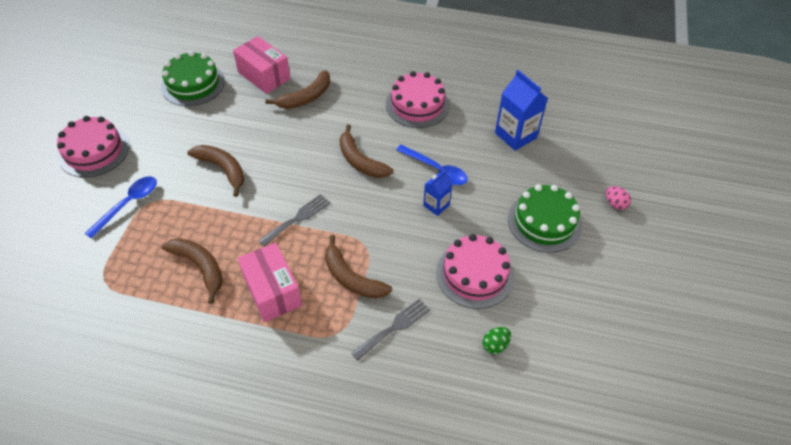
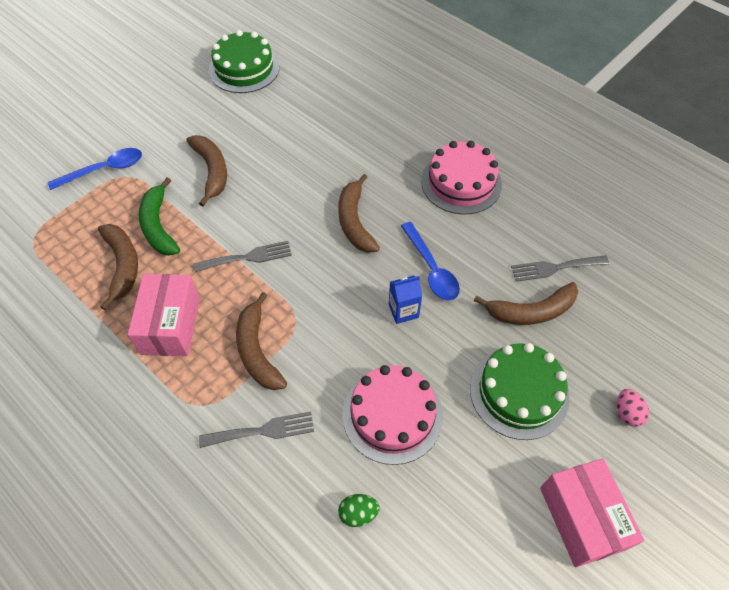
camera: 30 degrees right, 5 degrees up
pink cake [57,116,129,177] -> none
pink box [233,36,291,94] -> pink box moved to [540,458,644,567]
brown banana [265,70,330,109] -> brown banana moved to [474,282,578,325]
blue carton [495,70,548,151] -> grey fork [511,255,609,282]
none -> green banana [139,177,180,256]

